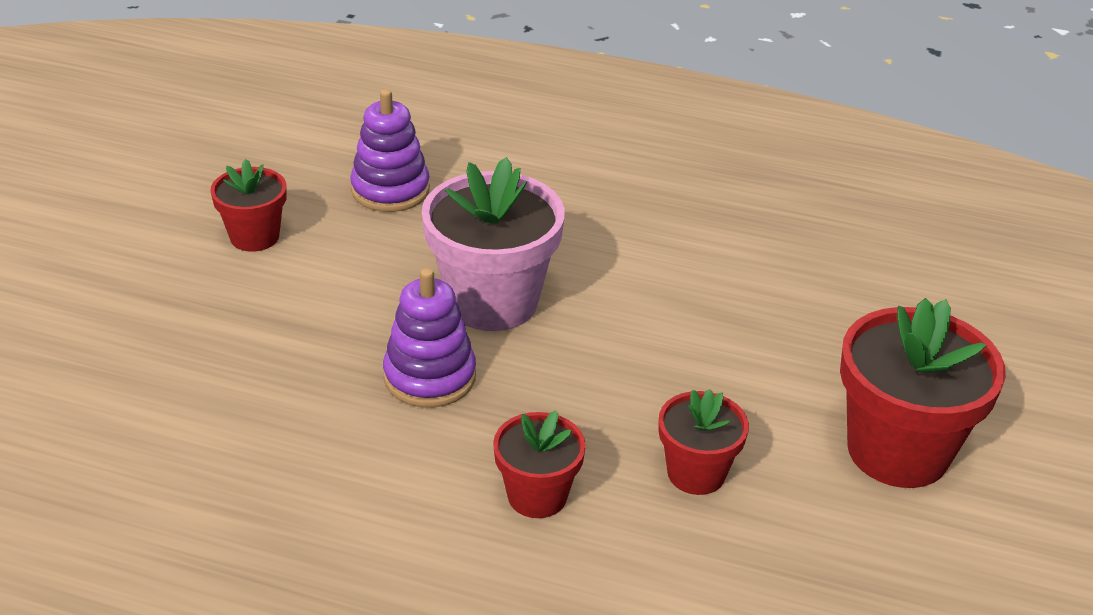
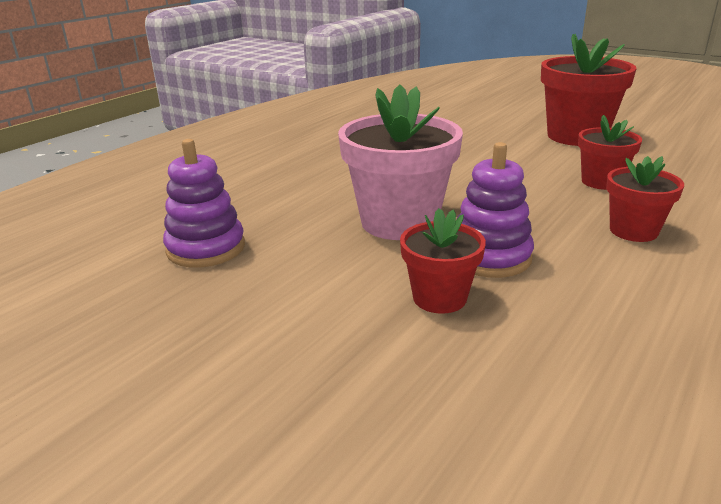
camera: 70 degrees left, 10 degrees down
red flower pot [210,159,287,252] -> red flower pot moved to [400,208,486,314]

